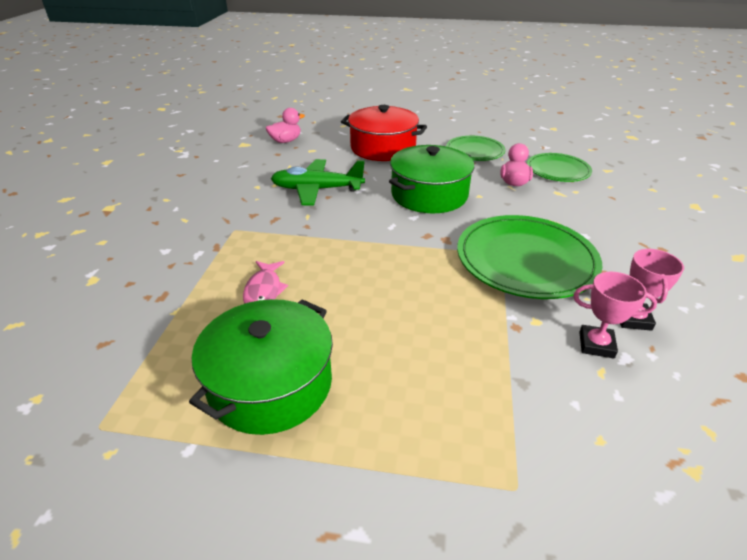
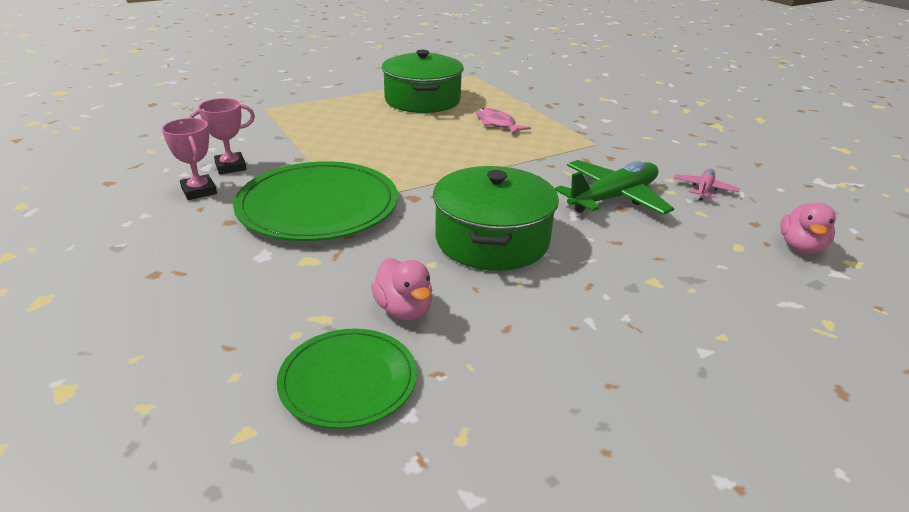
camera: 140 degrees right, 5 degrees down
red pot [341,105,427,161] -> none
green plate [446,136,506,161] -> none
none -> pink plane [674,168,740,200]

